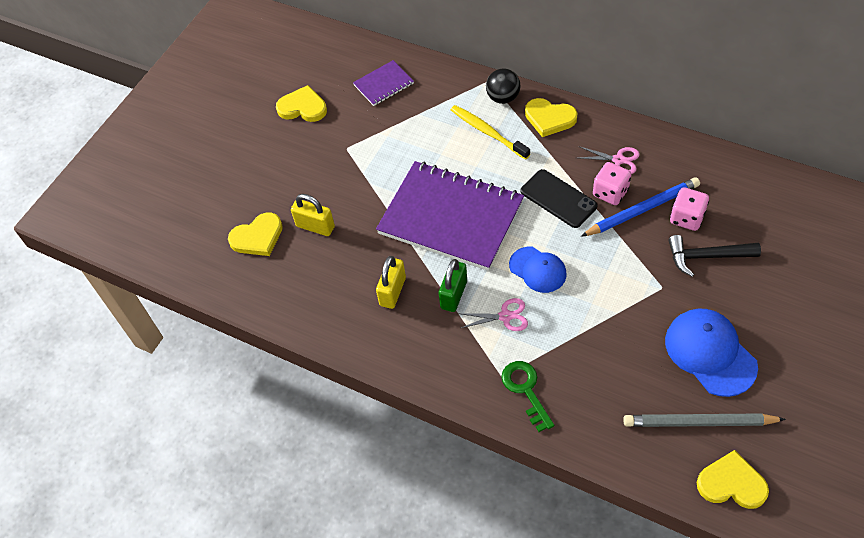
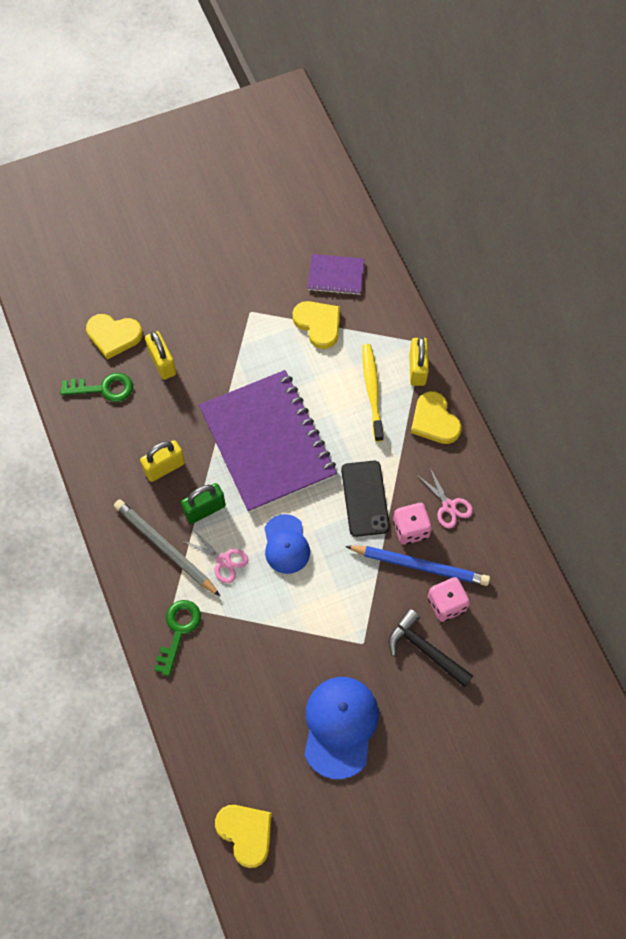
camera: 35 degrees right, 10 degrees up
yellow heart [276,85,327,122] -> yellow heart moved to [293,301,340,349]
black ball [486,69,520,104] -> yellow padlock [409,337,429,386]
grey pencil [623,413,786,427] -> grey pencil moved to [114,499,220,596]
none -> green key [60,373,133,402]

